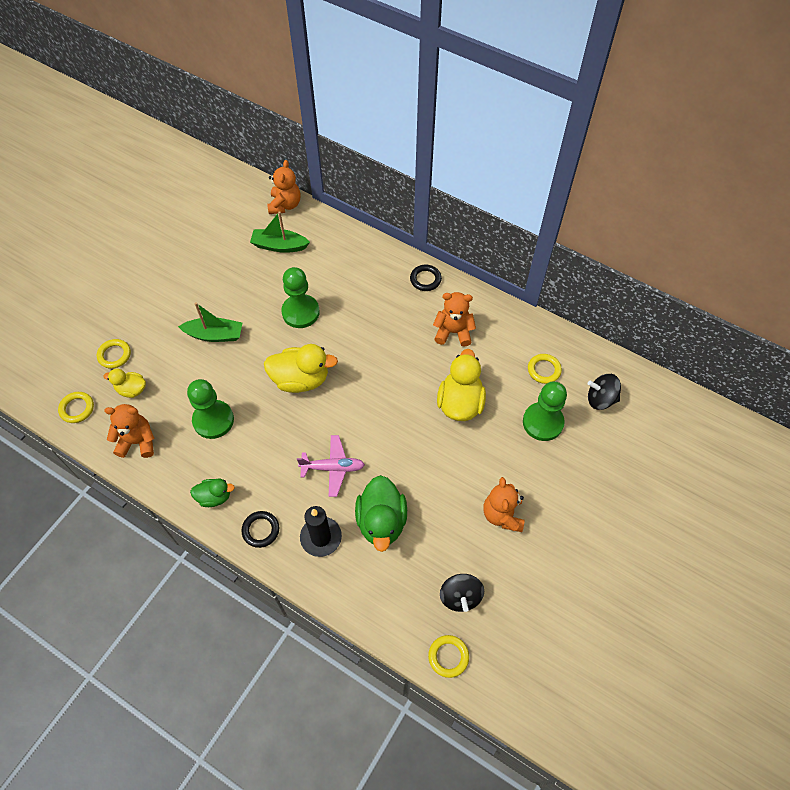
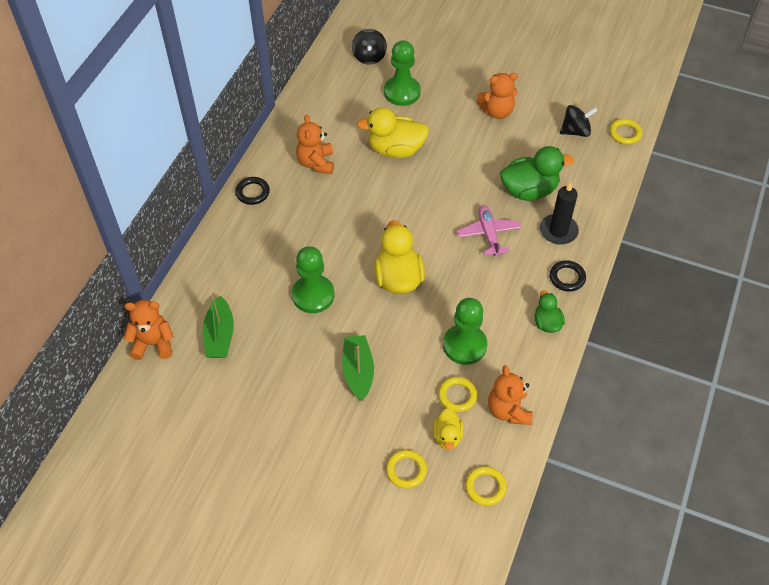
camera: 100 degrees left, 5 degrees down
yellow ring [528,354,562,384] -> yellow ring moved to [438,377,477,412]

